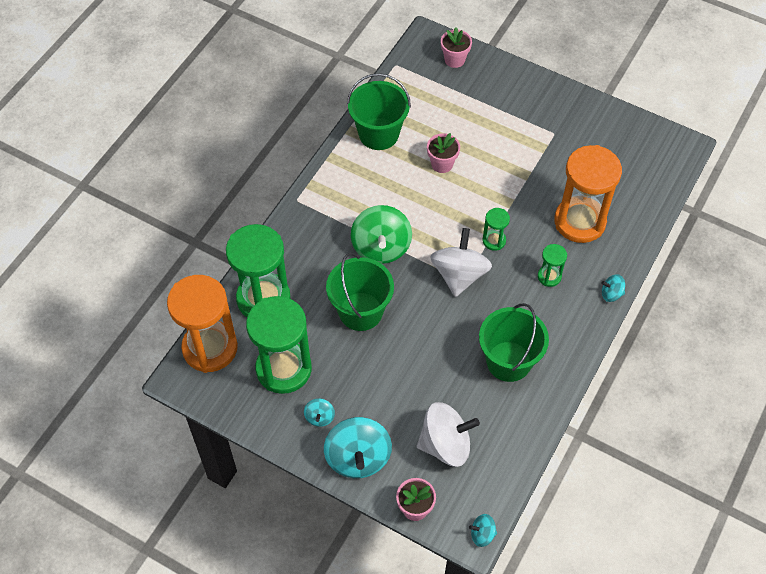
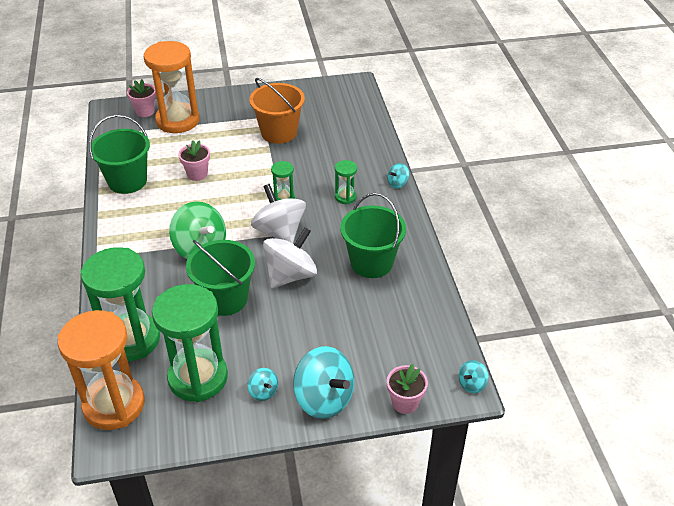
camera: 40 degrees left, 15 degrees down
white spinning top [417,402,480,467] -> white spinning top moved to [263,227,317,288]
orange hourglass [554,145,622,243] -> orange hourglass moved to [144,41,199,133]
none -> orange bucket [249,78,305,144]

